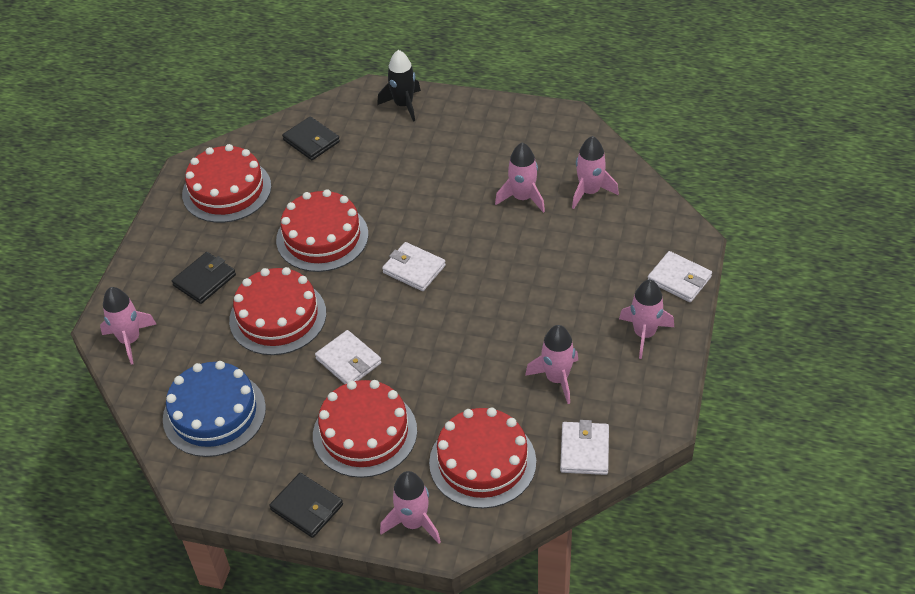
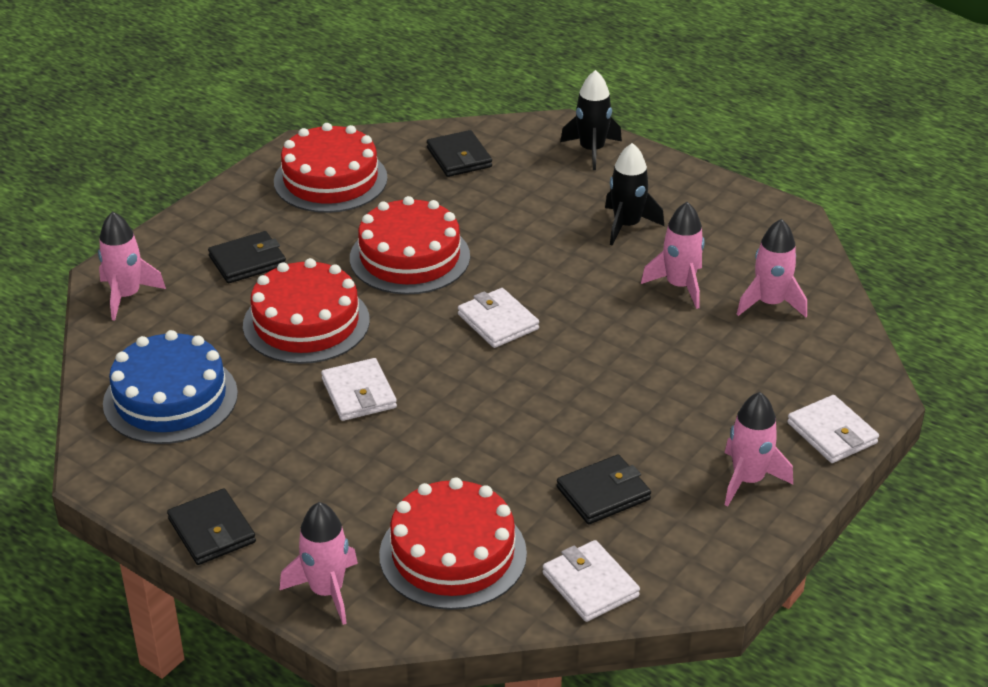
camera: 20 degrees right, 10 degrees down
red cake [313,380,417,478] -> none
pink rocket [525,325,578,404] -> black wallet [557,455,651,524]
white wallet [560,420,609,475] -> white wallet turned 60 degrees counterclockwise [543,540,640,622]
none -> black rocket [605,143,664,246]

